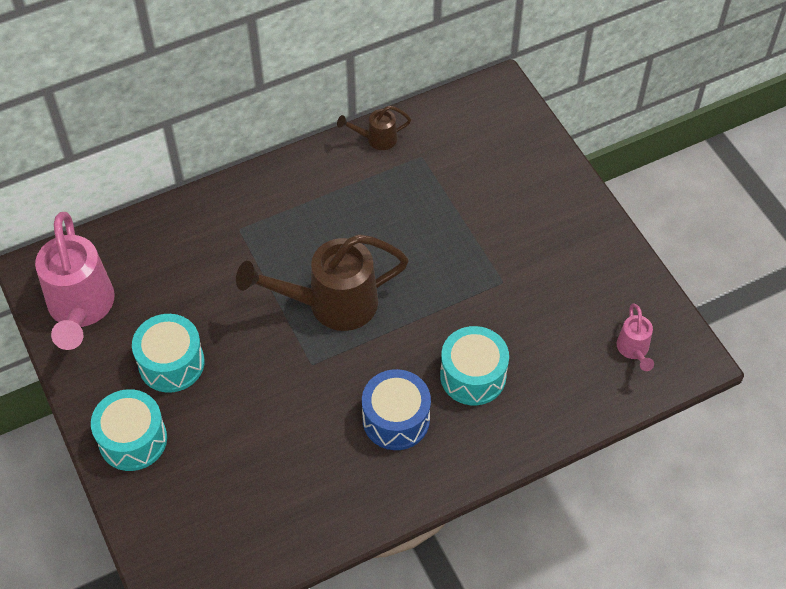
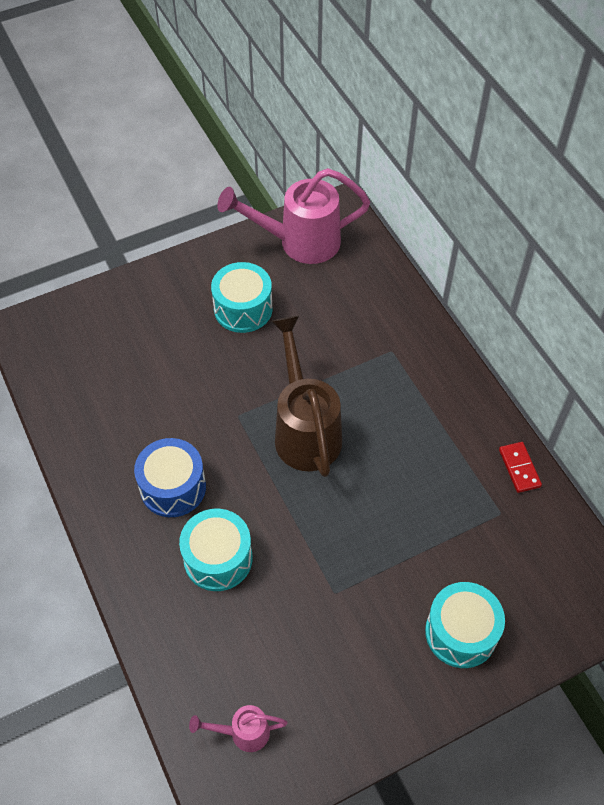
camera: 90 degrees right, 0 degrees up
turquoise drum [91,389,167,471] -> turquoise drum moved to [425,582,505,668]
brown watering can [337,106,411,150] -> red domino [499,442,542,493]

